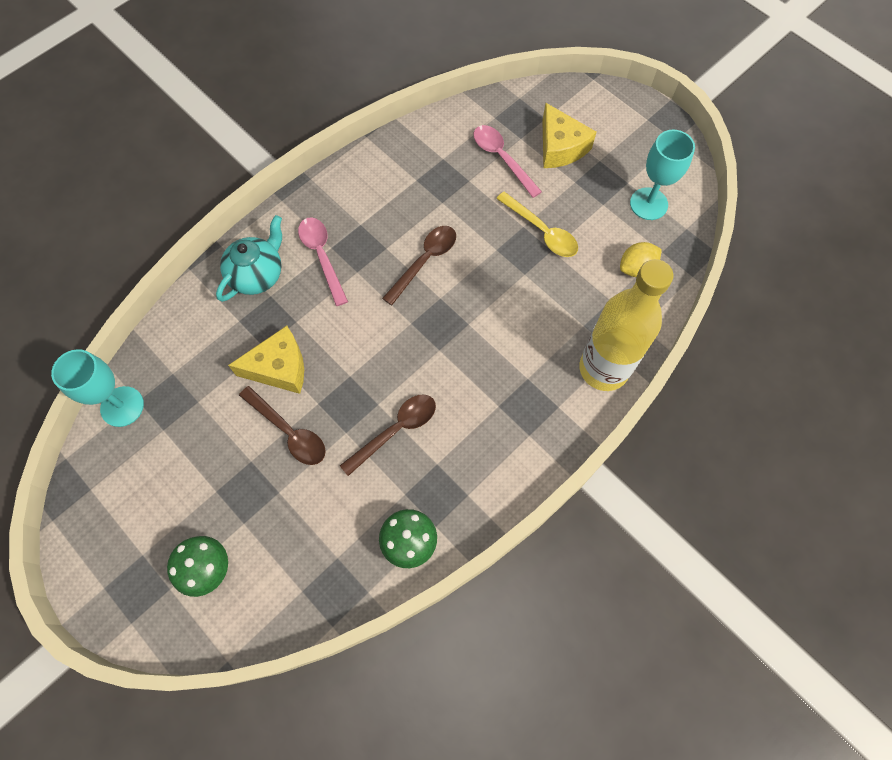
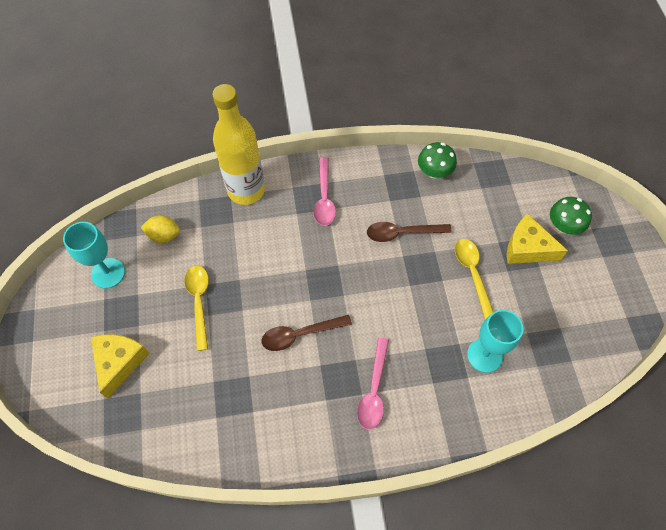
camera: 145 degrees left, 5 degrees down
turquoise goblet [51,349,144,427] -> turquoise goblet moved to [467,310,523,373]
turquoise teapot [216,215,282,302] -> none
yellow cheese [228,326,304,394] -> yellow cheese moved to [507,213,568,264]
brown spoon [239,386,326,465] -> yellow spoon [455,239,493,319]
pink spoon [474,125,542,198] -> pink spoon moved to [313,157,336,226]

